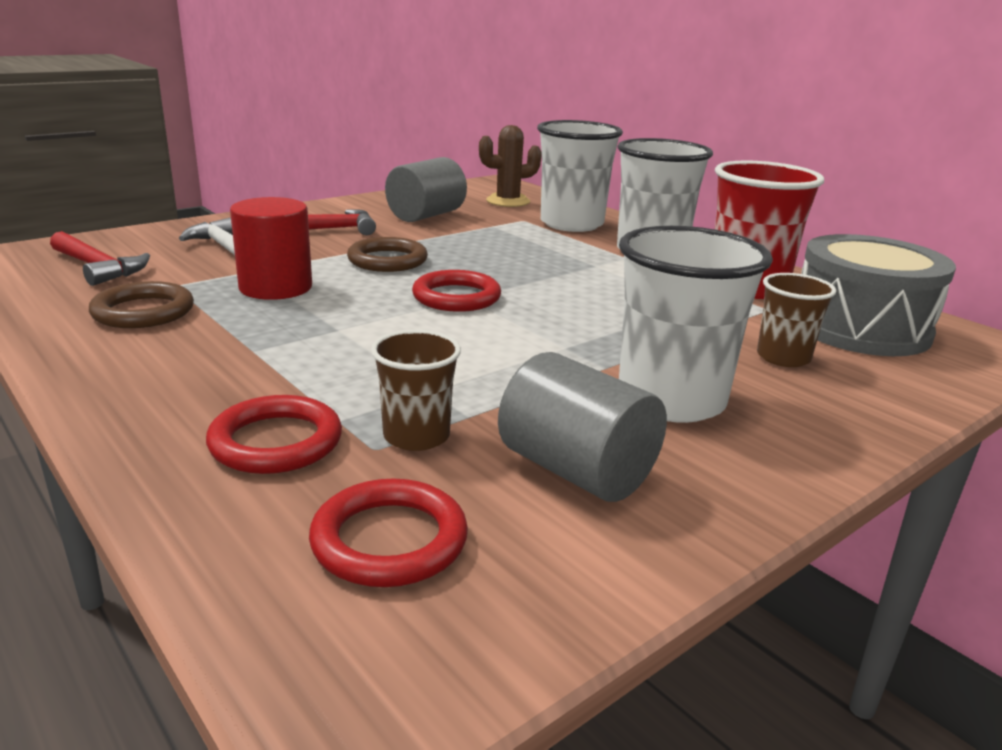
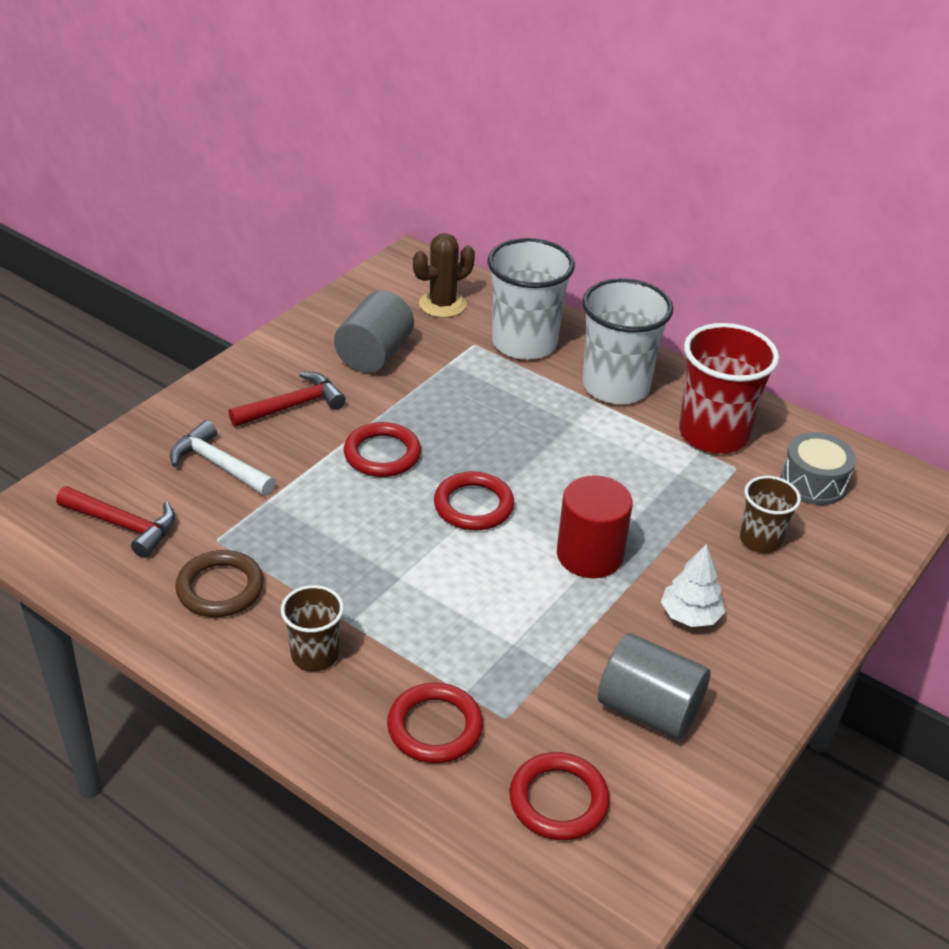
camera: 15 degrees left, 15 degrees up
red cylinder [230,197,312,300] -> red cylinder moved to [557,475,633,578]
brown ring [347,237,428,272] -> red ring [344,422,421,477]
brown cup [371,330,461,451] -> brown cup moved to [281,585,344,672]
white cup [619,226,773,423] -> white tree [661,544,725,627]
grey drum [801,234,956,356] -> grey drum [781,432,856,505], size x0.59

